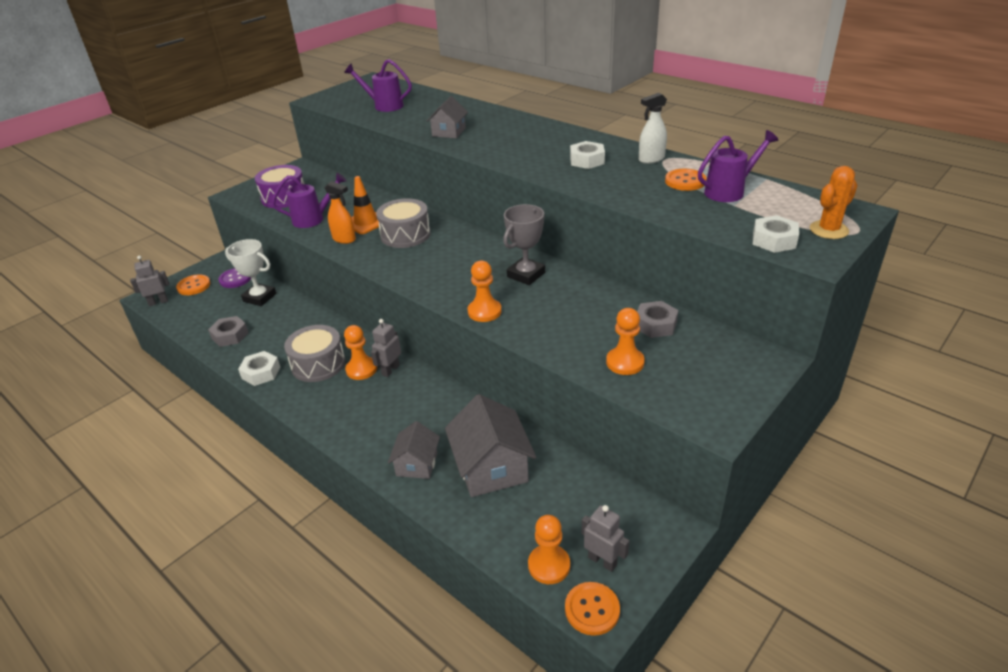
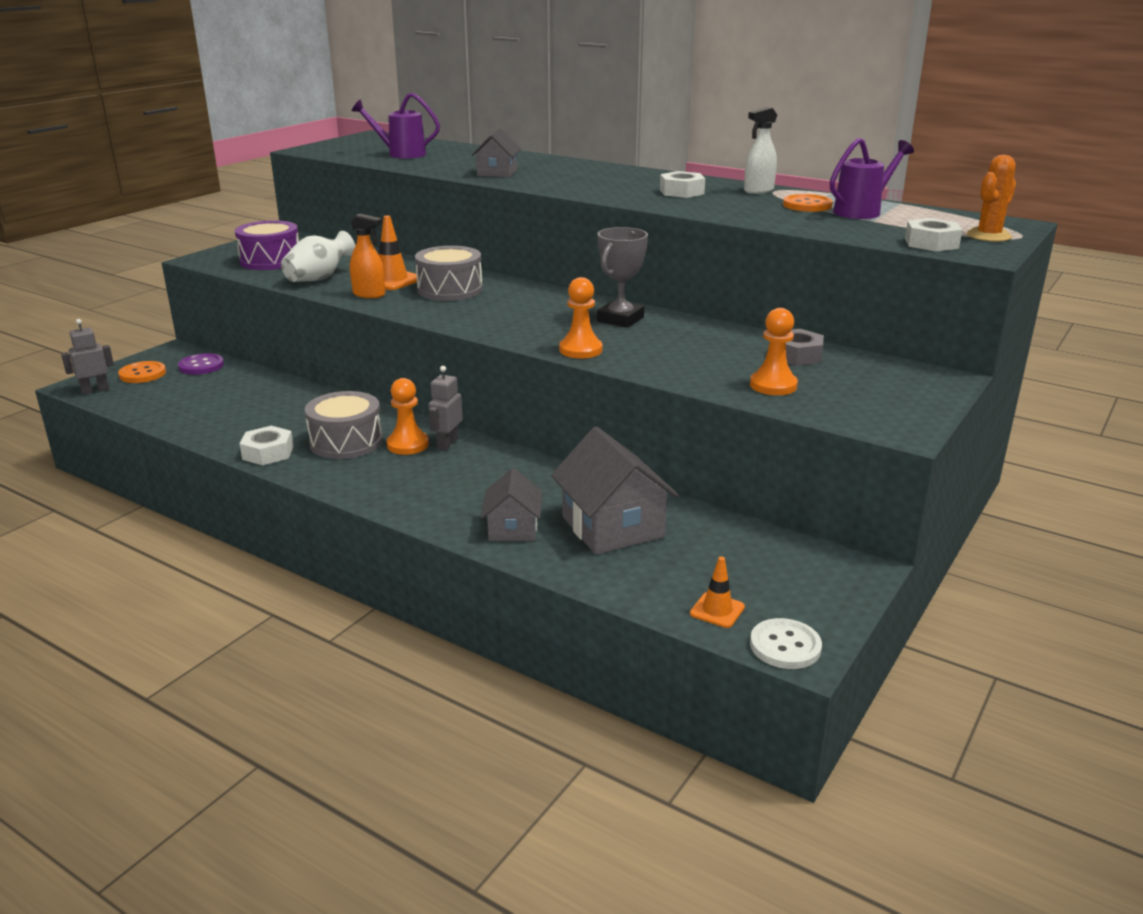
camera: 10 degrees left, 10 degrees down
grey nut [208,316,249,347] -> none
white trophy [225,239,276,306] -> none
purple watering can [272,173,346,228] -> white vase [281,231,355,282]
orange pawn [528,515,570,584] -> orange traffic cone [690,557,745,628]
orange button [565,582,620,636] -> white button [750,618,822,669]
grey robot [582,505,629,572] -> none

